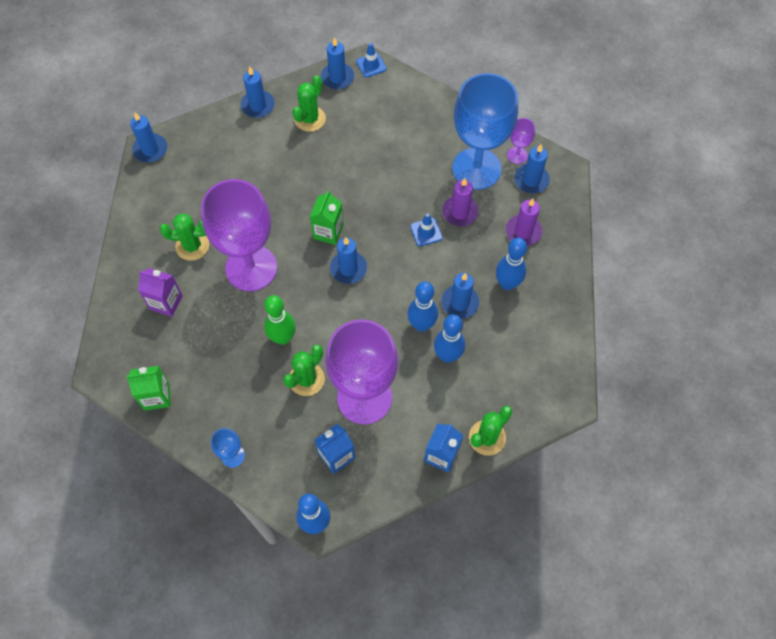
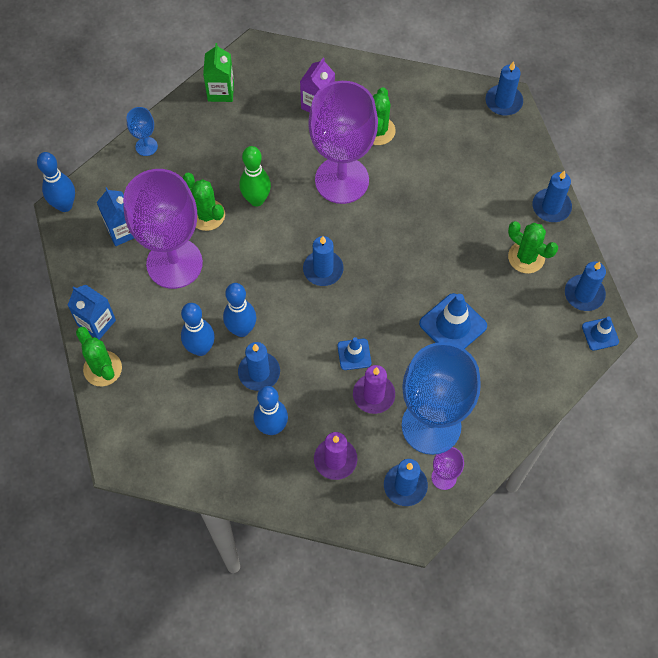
camera: 100 degrees right, 0 degrees up
green carton [310,190,344,245] -> none
none -> blue traffic cone [419,293,487,349]

